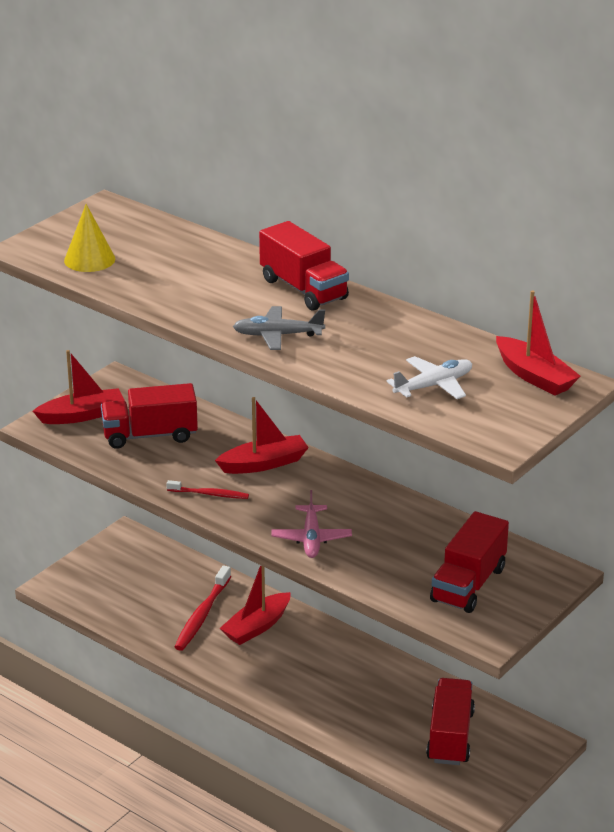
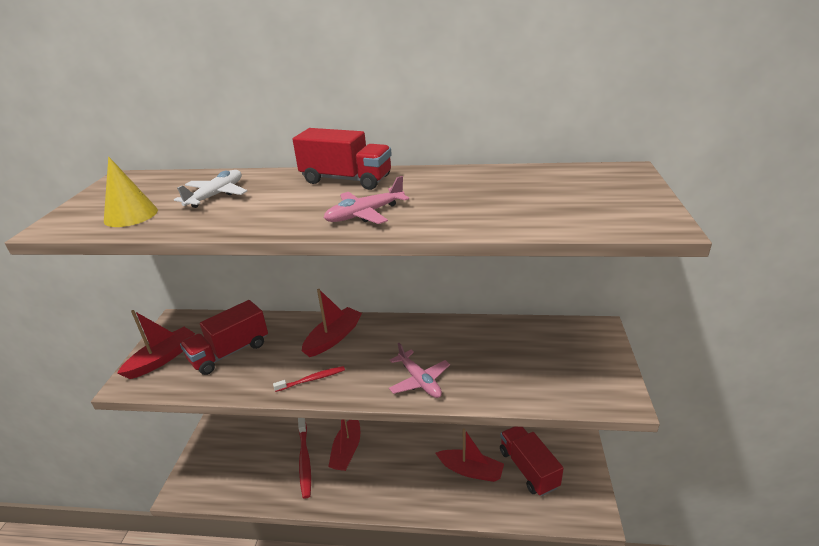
camera: 30 degrees left, 0 degrees up
grey plane [233,306,325,350] -> pink plane [324,176,409,224]
white plane [387,356,472,399] -> white plane moved to [174,170,247,208]
red truck [430,511,509,613] -> none
red boat [496,290,581,396] -> red boat moved to [436,428,504,482]

